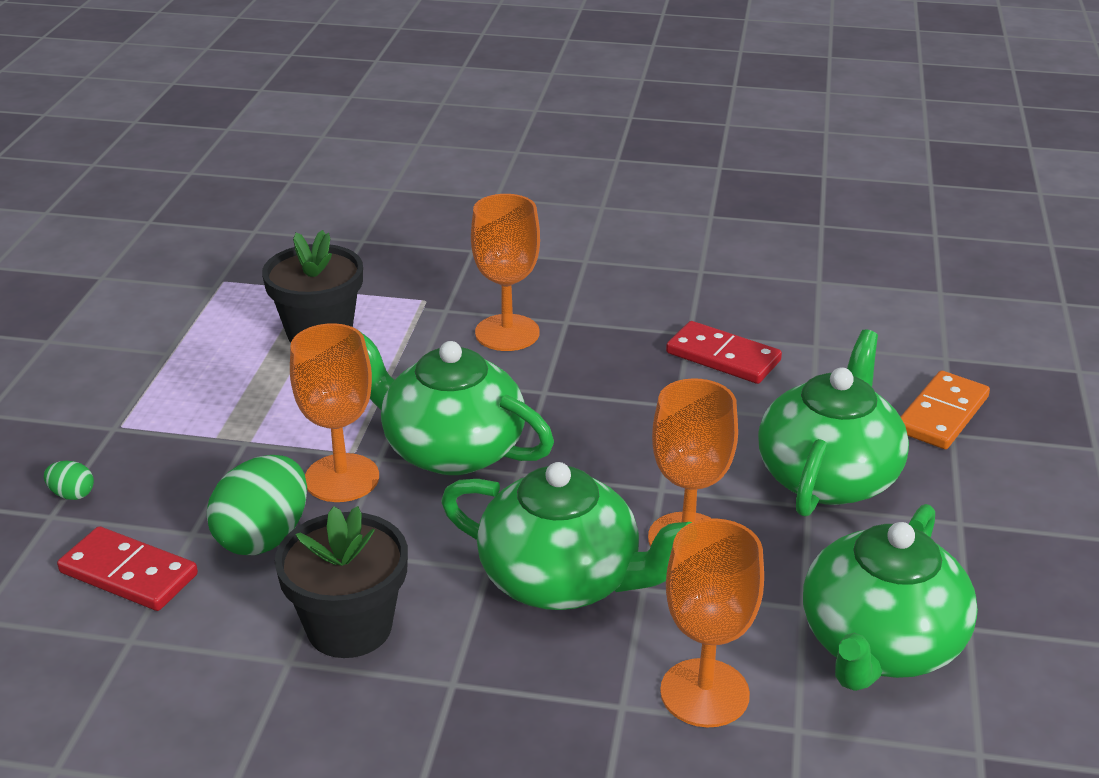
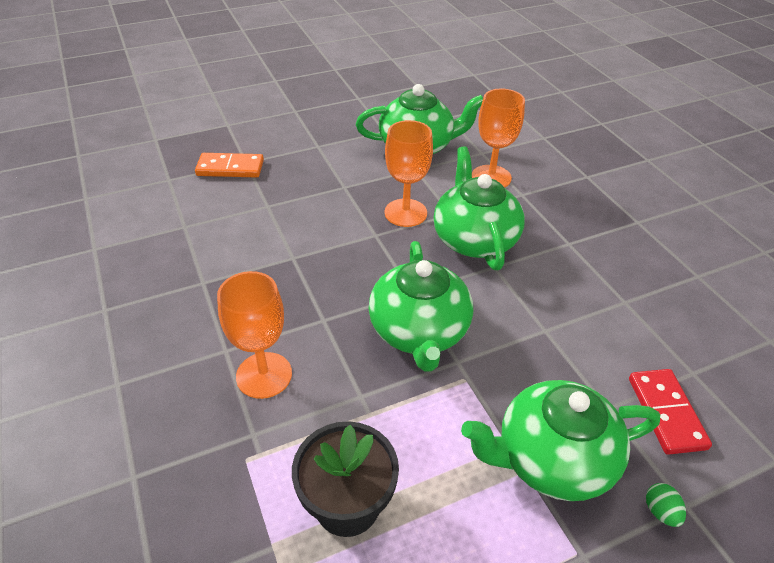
camera: 125 degrees left, 10 degrees up
green egg [207,455,307,555] -> none
black flower pot [275,506,408,658] -> none
orange goblet [290,323,379,502] -> none
red domino [666,321,782,384] -> none
green teapot [758,329,909,517] -> green teapot moved to [461,380,660,501]

